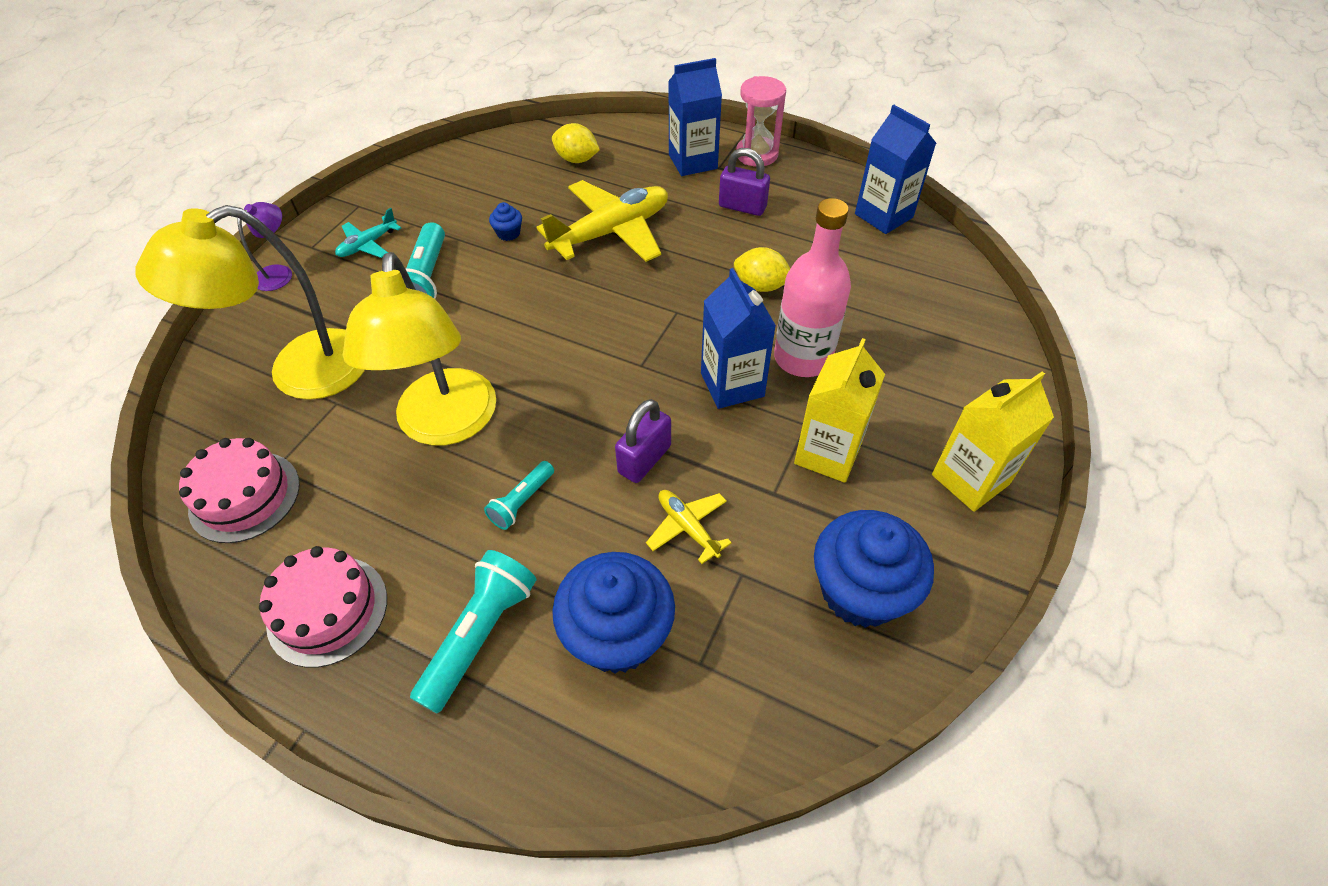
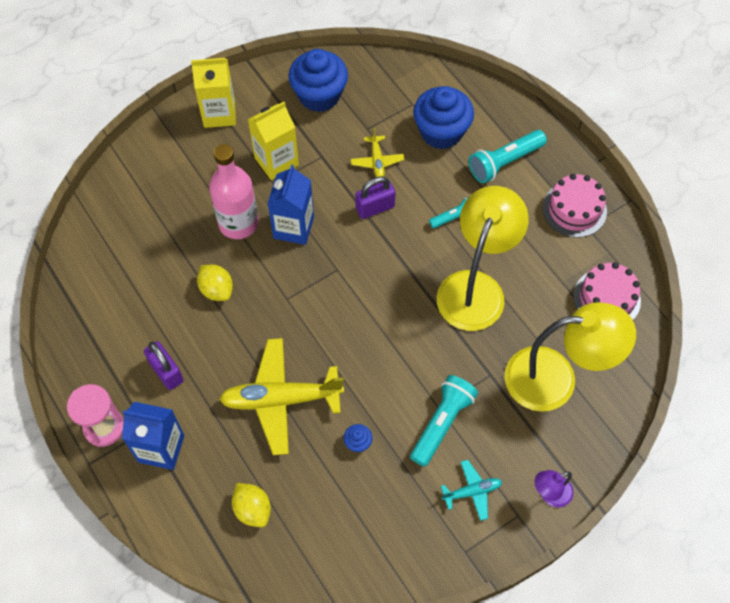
camera: 150 degrees left, 10 degrees up
blue carton [855,105,936,234] -> none

